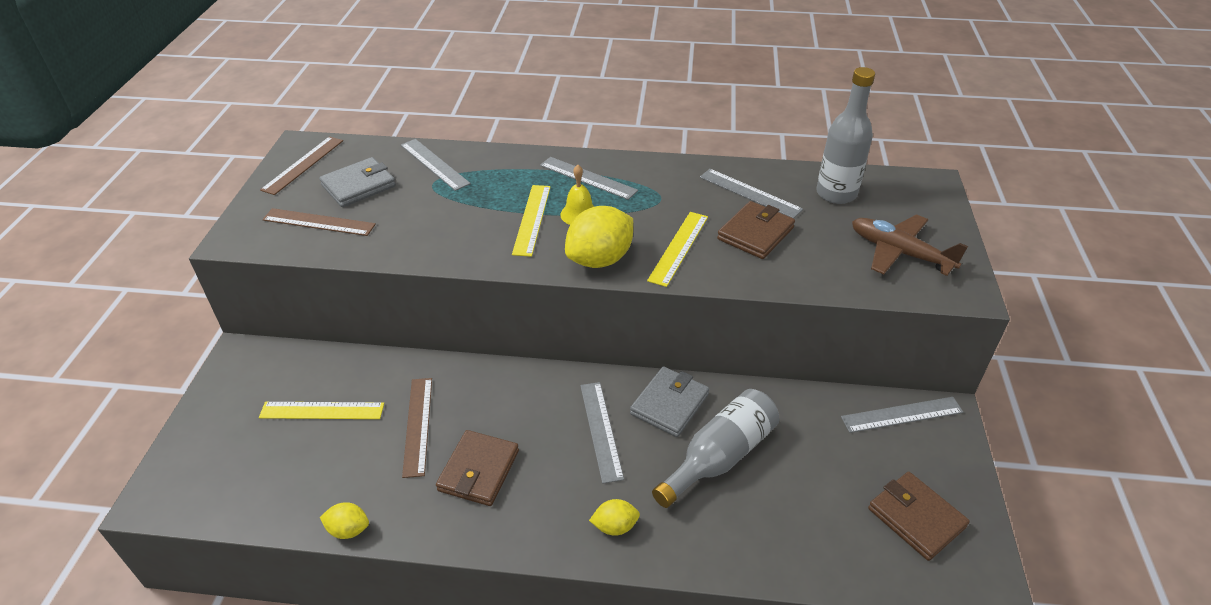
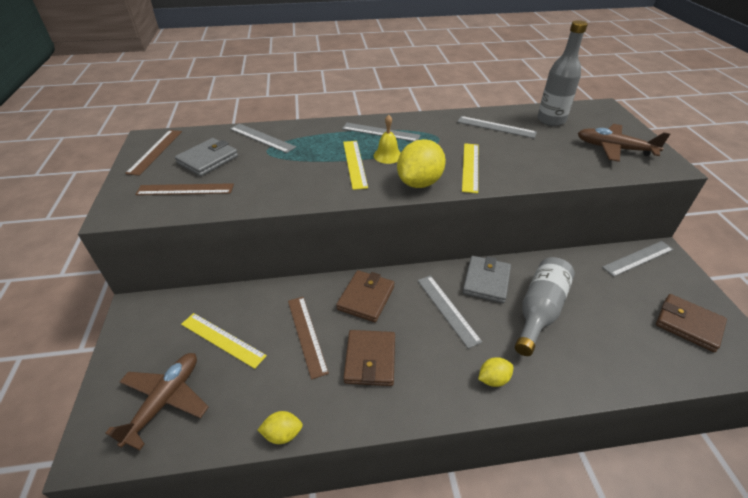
camera: 15 degrees left, 0 degrees up
yellow ruler [259,402,384,419] -> yellow ruler turned 45 degrees clockwise [181,313,267,369]
brown wallet [717,201,795,259] -> brown wallet moved to [336,270,395,322]
none -> brown plane [105,353,209,450]

